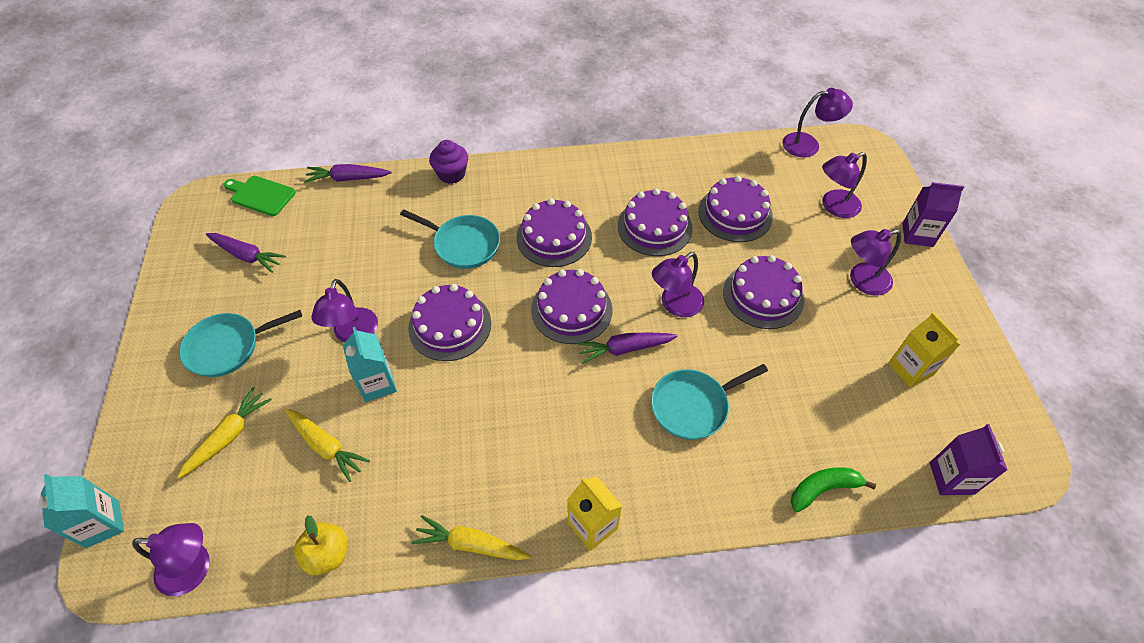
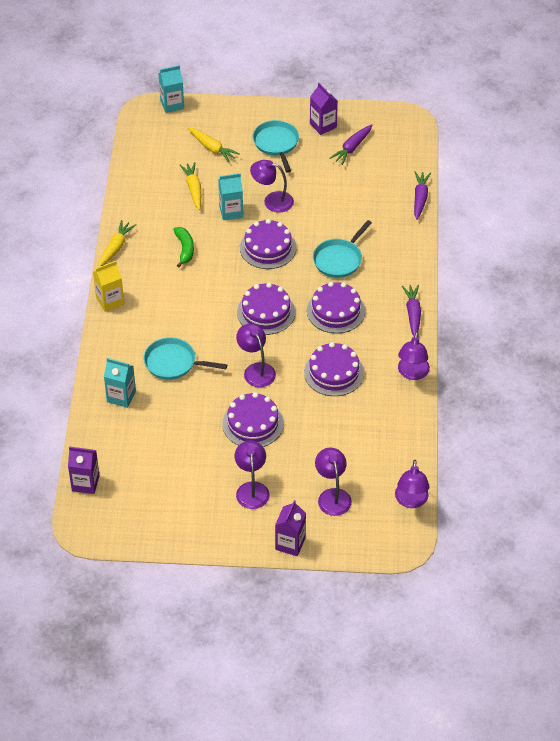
camera: 100 degrees right, 5 degrees down
purple lamp [132,523,210,597] -> purple lamp moved to [398,332,430,380]
green cutting board [223,176,296,216] -> none
yellow carrot [285,409,370,482] -> yellow carrot turned 120 degrees clockwise [180,162,201,210]
yellow apple [294,515,347,575] -> none
purple cupcake [429,140,468,184] -> none
purple carrot [577,333,678,364] -> purple carrot moved to [402,285,421,337]
turquoise pan [651,364,768,440] -> turquoise pan turned 60 degrees counterclockwise [144,337,227,380]
purple cake [698,176,773,242] -> none
green banana [791,467,876,512] -> green banana moved to [173,227,194,267]
yellow carton [888,312,960,388] -> none
none -> turquoise carton [104,358,136,408]
none -> purple carton [310,83,338,135]

